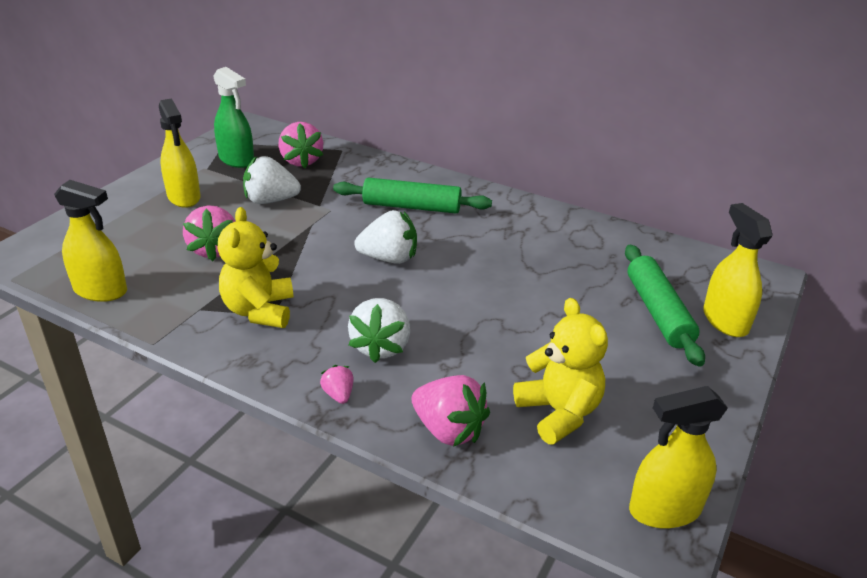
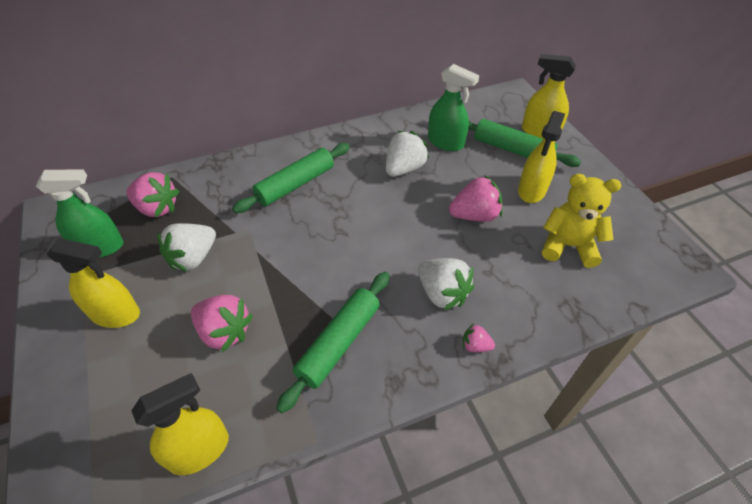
camera: 50 degrees left, 15 degrees up
yellow teddy bear [218,207,293,328] -> green rolling pin [276,272,389,413]
white strawberry [354,210,417,264] -> white strawberry moved to [386,131,429,177]
pink strawberry [411,375,490,447] -> pink strawberry moved to [449,175,503,222]
yellow spray bottle [629,386,728,528] -> yellow spray bottle moved to [518,111,565,203]
none -> green spray bottle [428,64,479,151]

